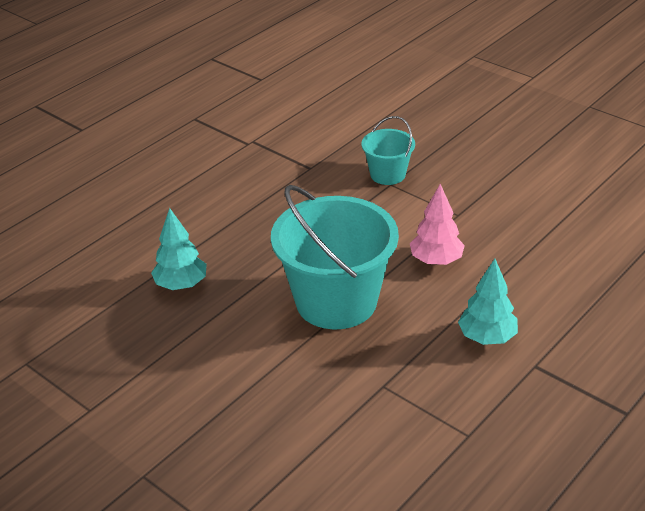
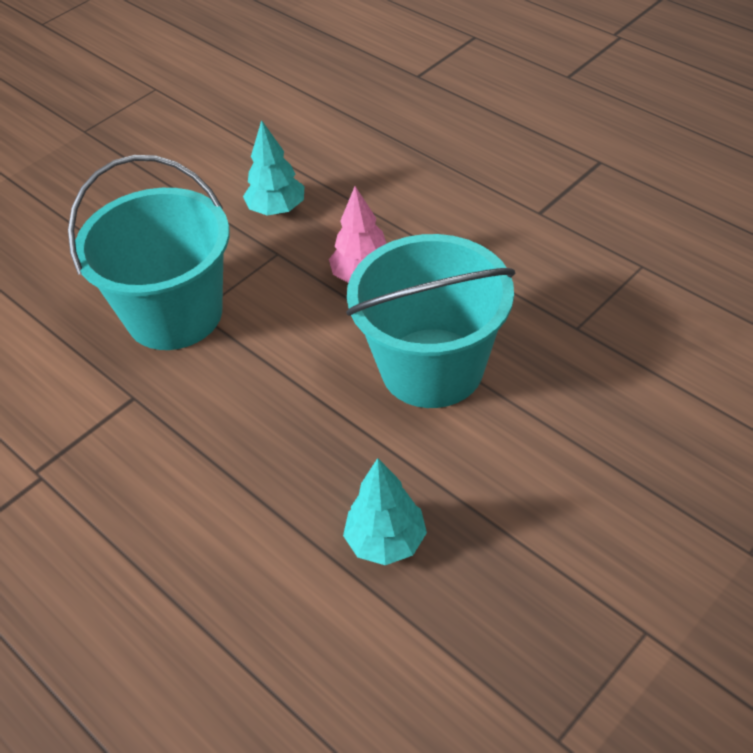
camera: 85 degrees left, 10 degrees up
turquoise bucket [362,116,415,185] -> turquoise bucket [68,155,229,350], size x1.99
turquoise tree [458,259,518,345] -> turquoise tree moved to [243,120,305,215]

